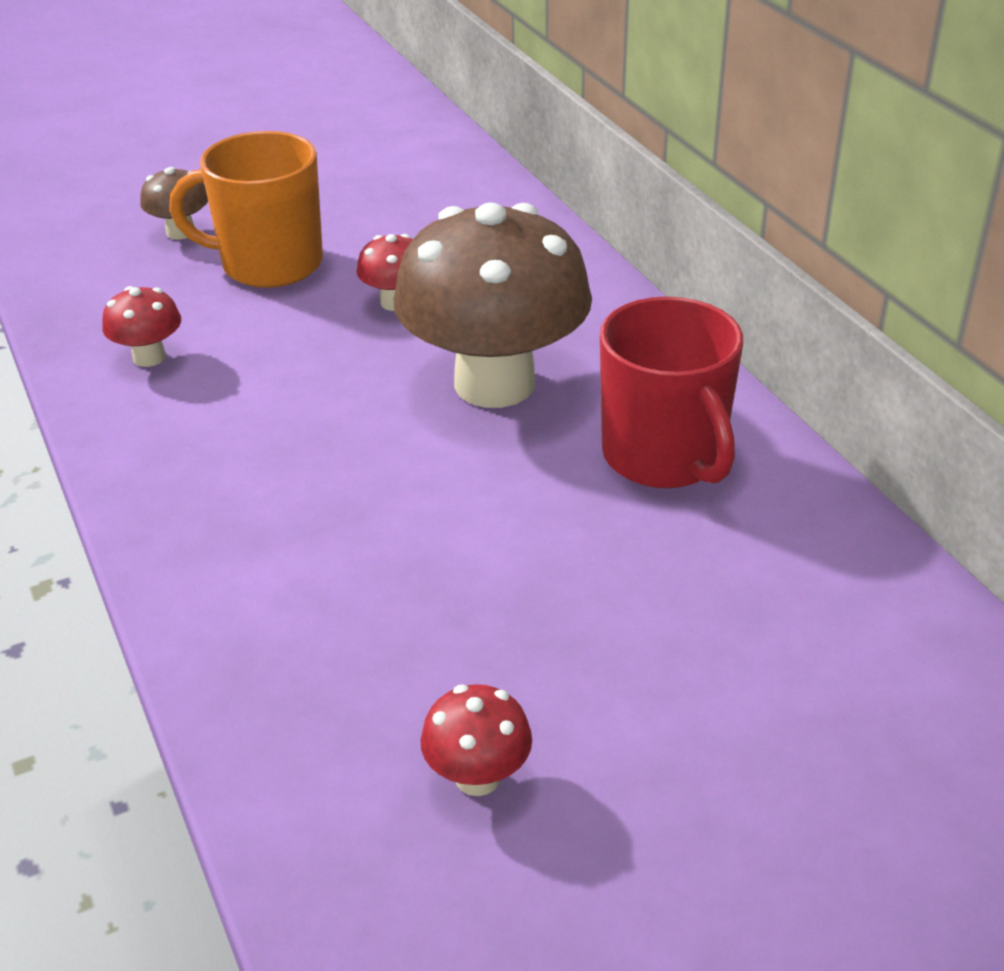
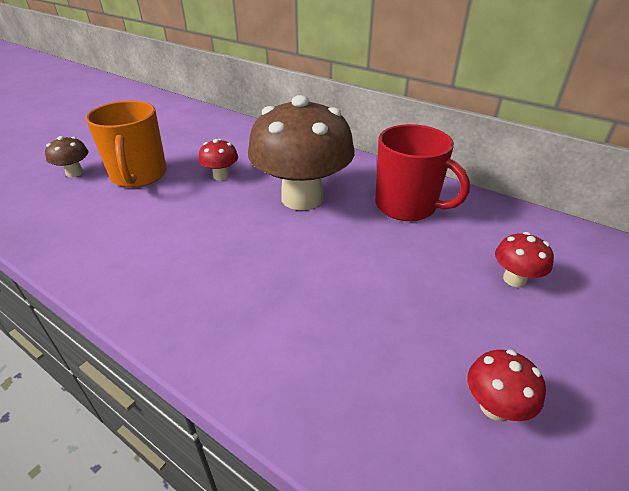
camera: 30 degrees left, 0 degrees up
red mushroom [102,286,181,367] -> red mushroom moved to [495,232,554,287]
orange mug [169,131,323,288] -> orange mug turned 75 degrees counterclockwise [85,100,167,188]

